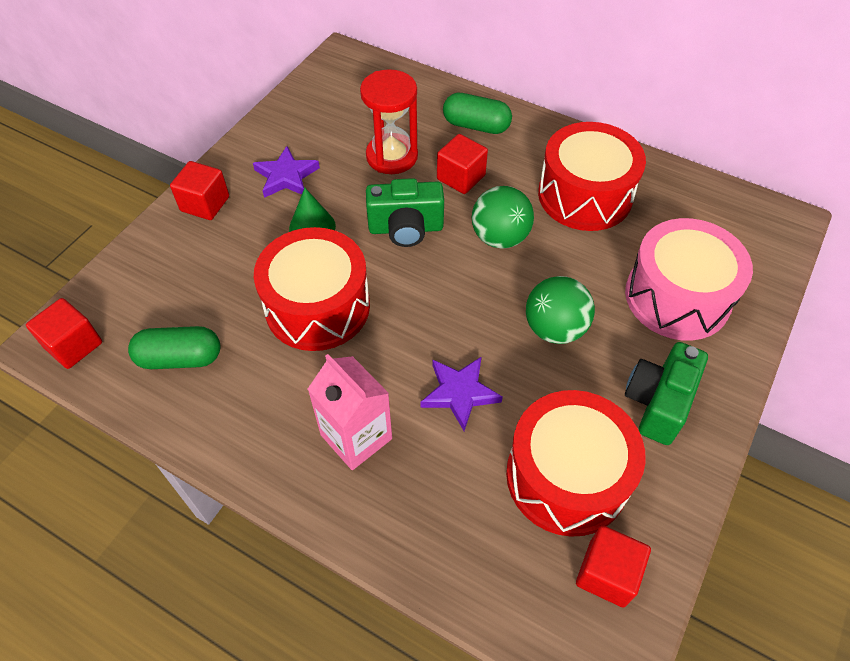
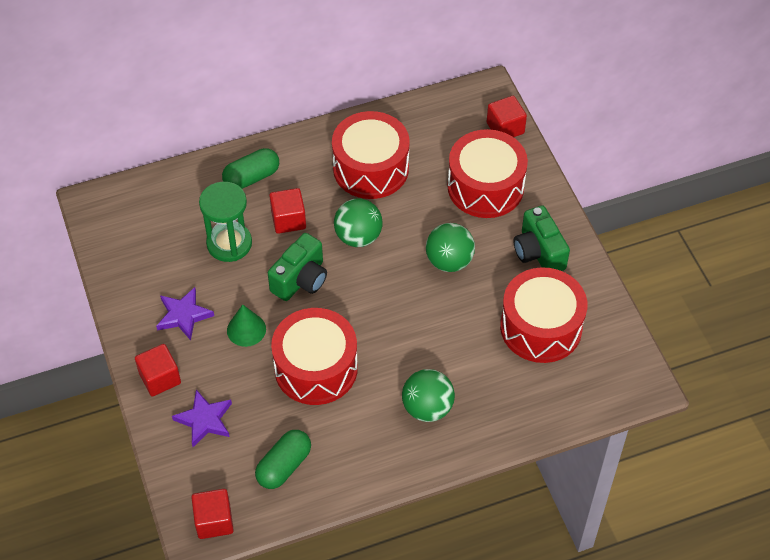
camera: 50 degrees left, 0 degrees up
pink carton [308,354,392,470] -> green ball [402,369,455,422]
red hourglass [360,69,418,174] -> green hourglass [199,182,252,262]
purple star [421,356,503,431] -> purple star moved to [172,390,232,447]
red cube [576,525,651,607] -> red cube moved to [487,96,527,137]
pink drum [625,218,753,341] -> red drum [447,129,528,218]

